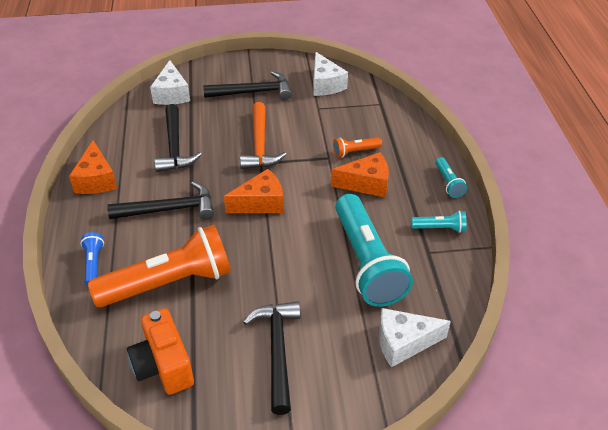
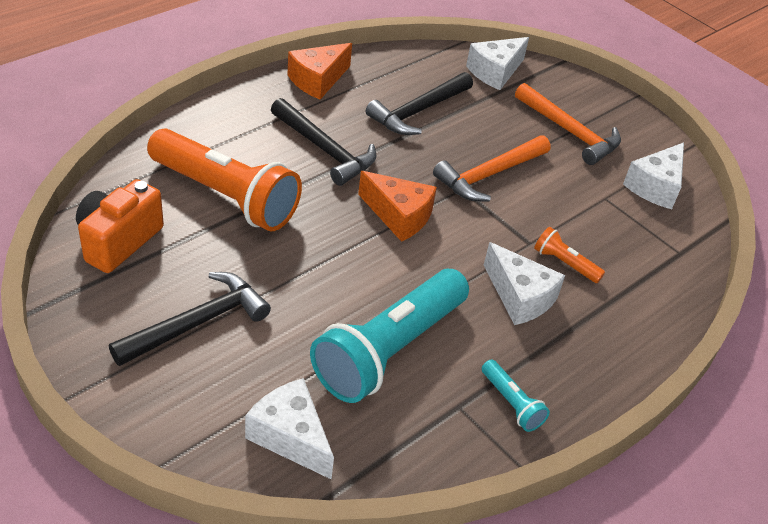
camera: 50 degrees right, 0 degrees up
blue flashlight [80,232,104,286] -> none
black hammer [203,71,292,100] -> orange hammer [515,83,621,165]
orange cheese [331,152,389,198] -> white cheese [484,242,565,325]
turquoise flashlight [435,157,467,198] -> none

